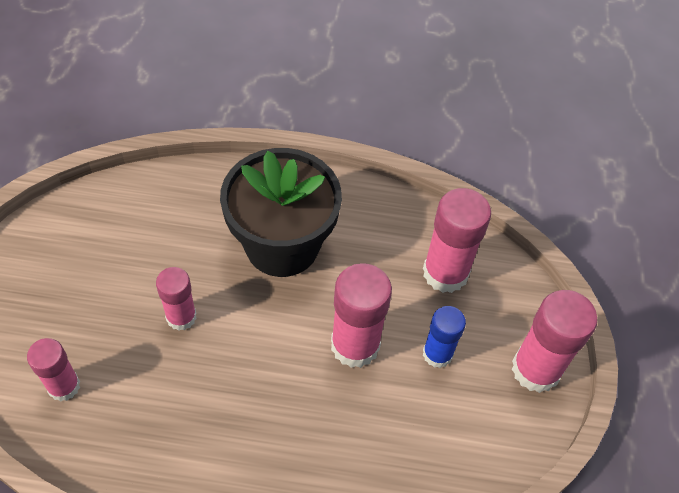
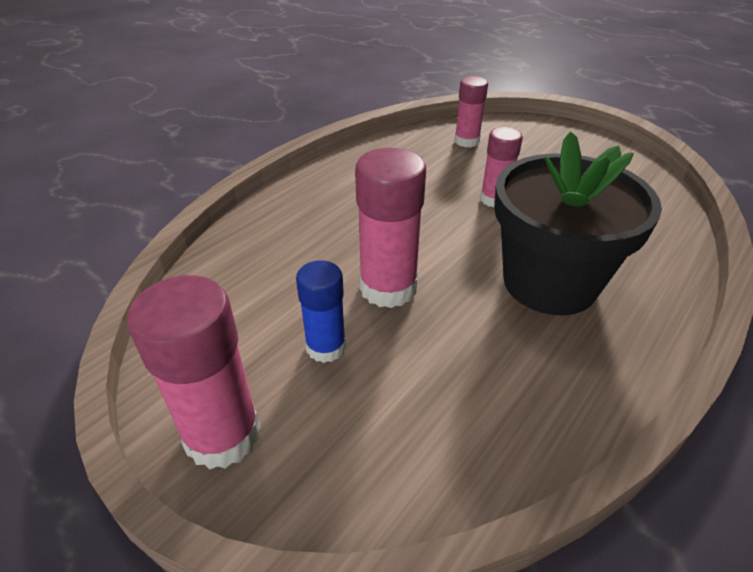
camera: 125 degrees right, 15 degrees down
pink glue stick [423,188,491,293] -> none

